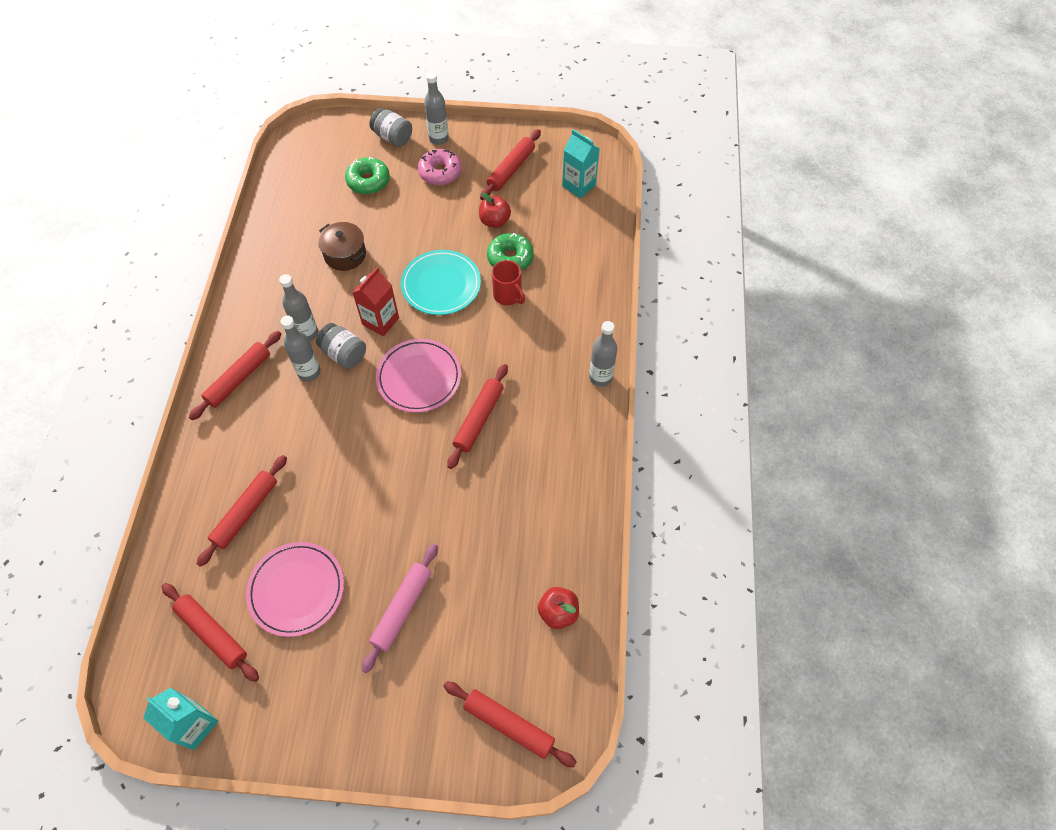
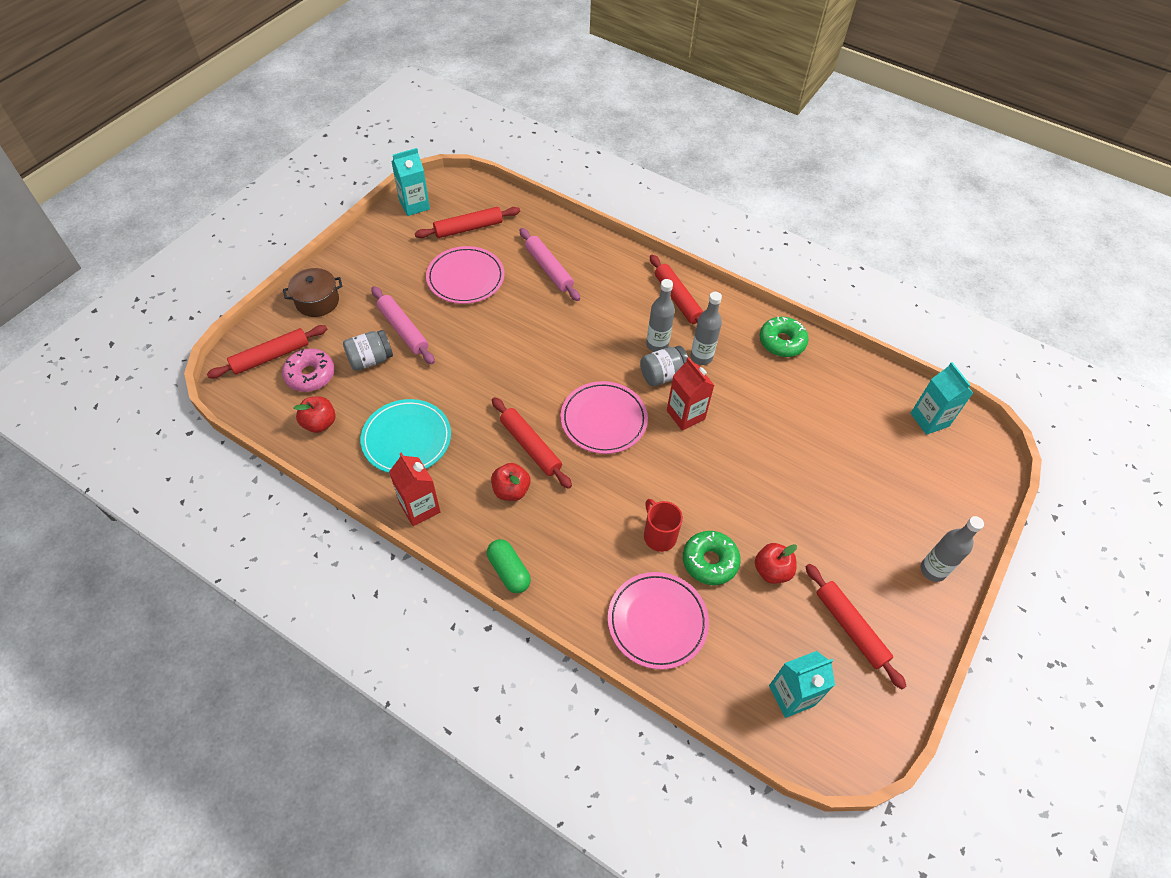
camera: 115 degrees right, 5 degrees down
red rolling pin [196,455,287,567] -> pink rolling pin [520,228,580,301]
brown pot [318,222,366,271] -> brown pot moved to [283,268,342,317]
green donut [345,157,390,194] -> green donut moved to [760,317,808,357]
grey jar [369,108,412,147] -> grey jar moved to [343,330,393,371]
turquoise plate [401,250,481,315] -> turquoise plate moved to [360,399,451,473]
pink donut [418,149,462,185] -> pink donut moved to [282,349,335,392]
red mug [492,260,525,306] -> red mug turned 75 degrees clockwise [644,499,683,552]
grey bottle [589,321,617,387] -> green capsule [487,539,531,593]
none -> red carton [389,452,440,526]
none -> red apple [491,463,530,501]
none -> pink plate [608,572,709,670]
none -> turquoise carton [911,362,973,435]

